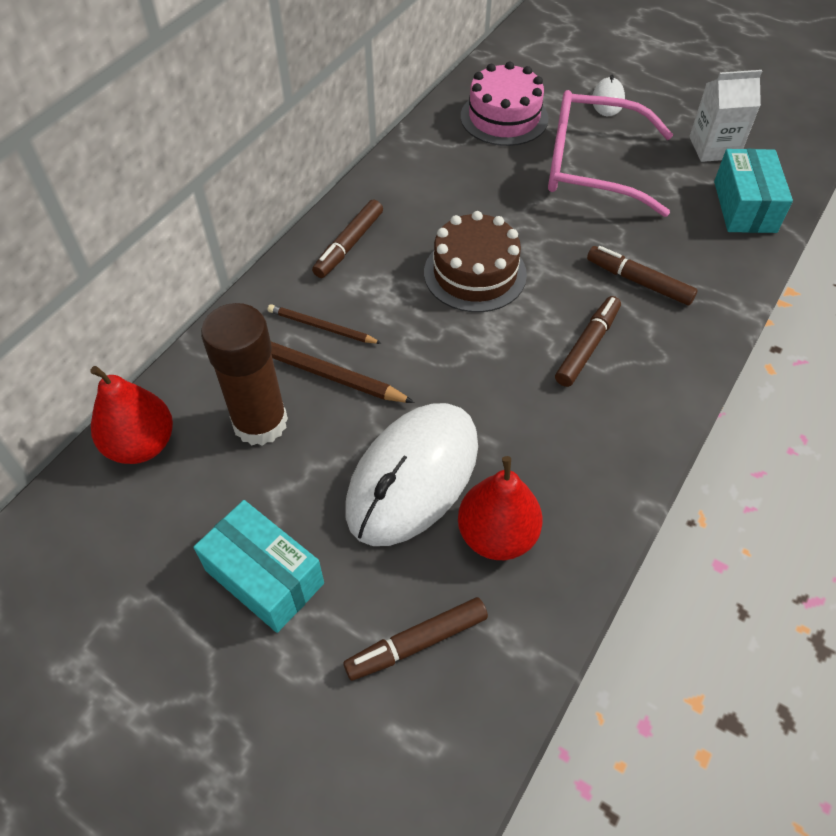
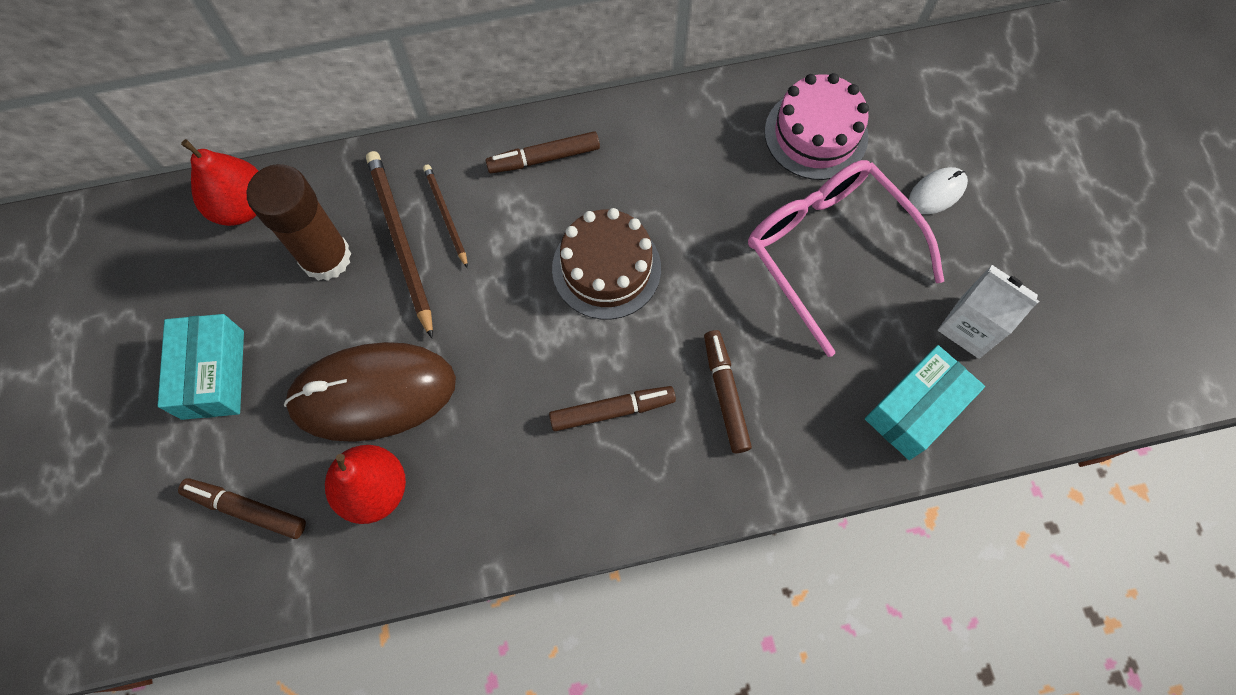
camera: 45 degrees right, 15 degrees up
white mouse [345,403,478,546] -> brown mouse [284,342,456,442]

